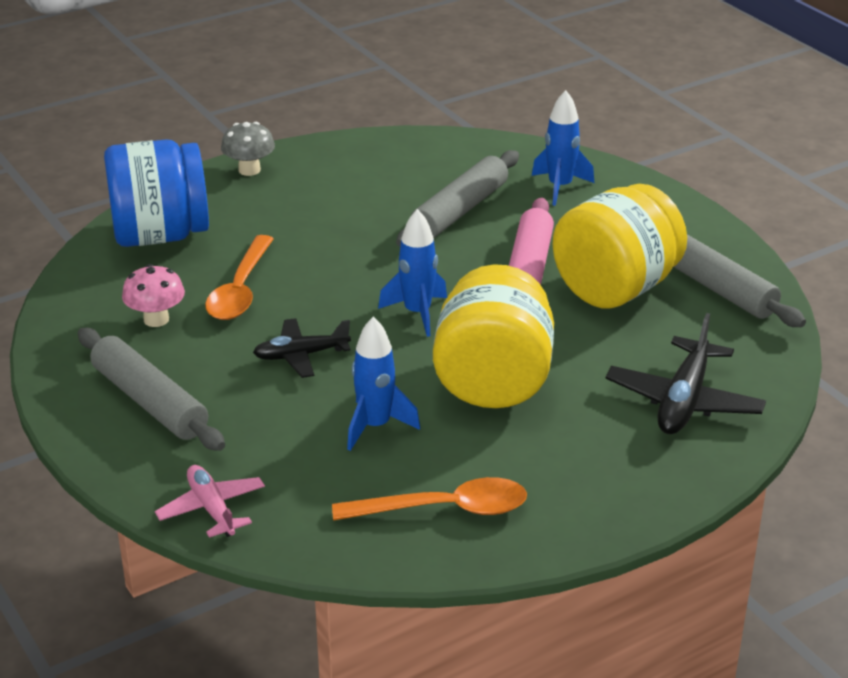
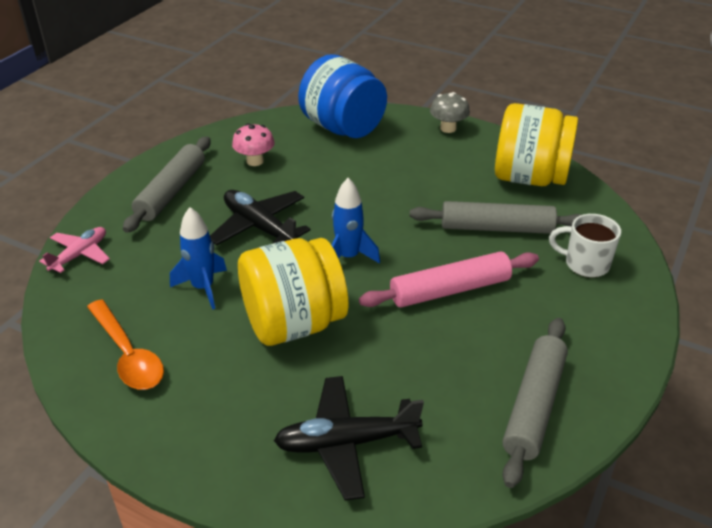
camera: 60 degrees right, 5 degrees up
orange spoon [205,235,274,320] -> none
black plane [253,318,351,378] -> black plane [210,190,311,245], size x1.54
blue rocket [532,90,594,206] -> white mug [549,214,621,278]
yellow jar [553,184,687,309] -> yellow jar moved to [495,103,578,186]

